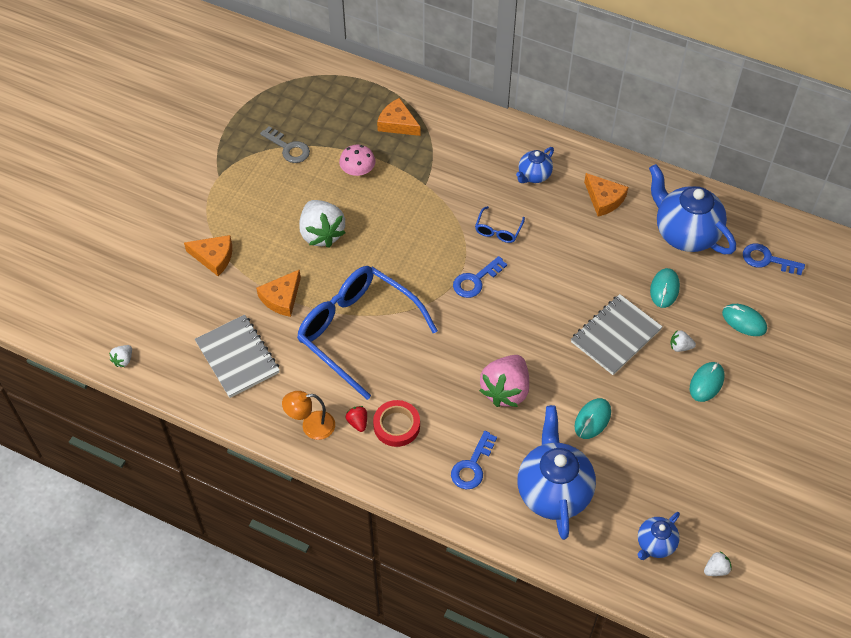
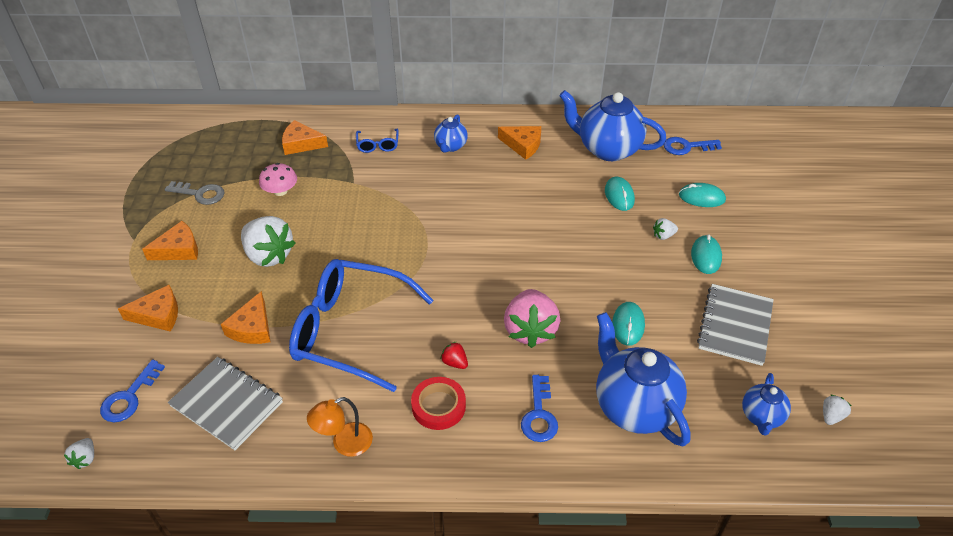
camera: 25 degrees left, 10 degrees down
red strawberry [346,406,367,432] -> red strawberry moved to [441,341,468,369]
blue key [453,256,507,298] -> blue key moved to [100,360,165,422]
blue glasses [475,206,525,243] -> blue glasses moved to [356,129,399,153]
grey notebook [571,294,663,375] -> grey notebook moved to [697,284,774,366]
none -> orange cheese [142,221,198,260]

